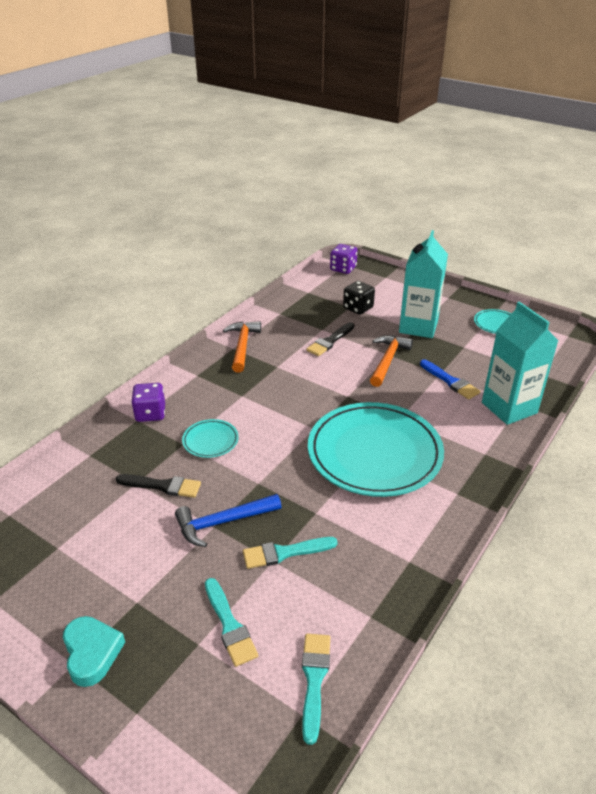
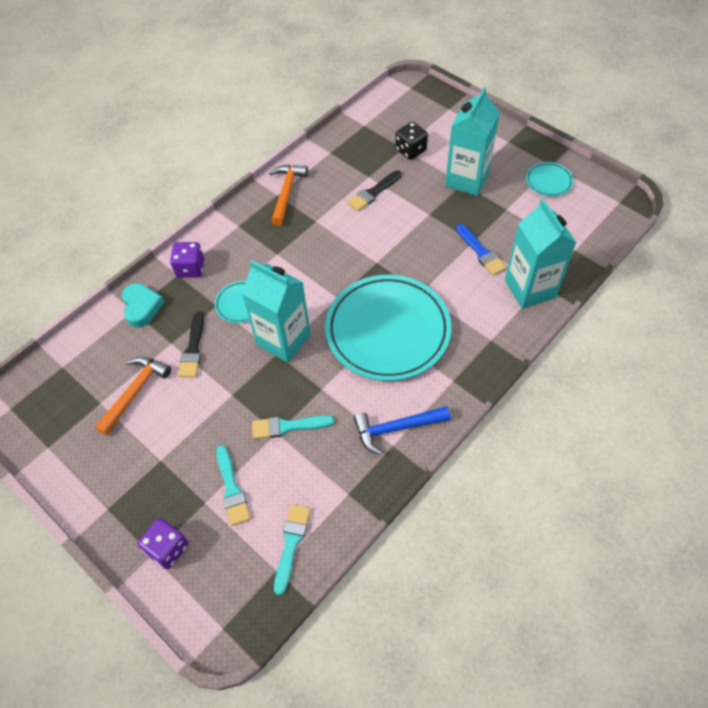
camera: 10 degrees right, 20 degrees up
turquoise heart [63,616,125,687] -> turquoise heart moved to [122,283,164,328]
black brush [115,474,201,498] -> black brush turned 75 degrees clockwise [178,312,204,377]
blue hammer [175,494,282,547] -> blue hammer moved to [354,406,451,455]
purple dice [330,244,358,274] -> purple dice moved to [137,518,189,569]
orange hammer [370,335,413,387] -> orange hammer moved to [95,357,171,435]
none -> turquoise carton [242,260,311,363]

